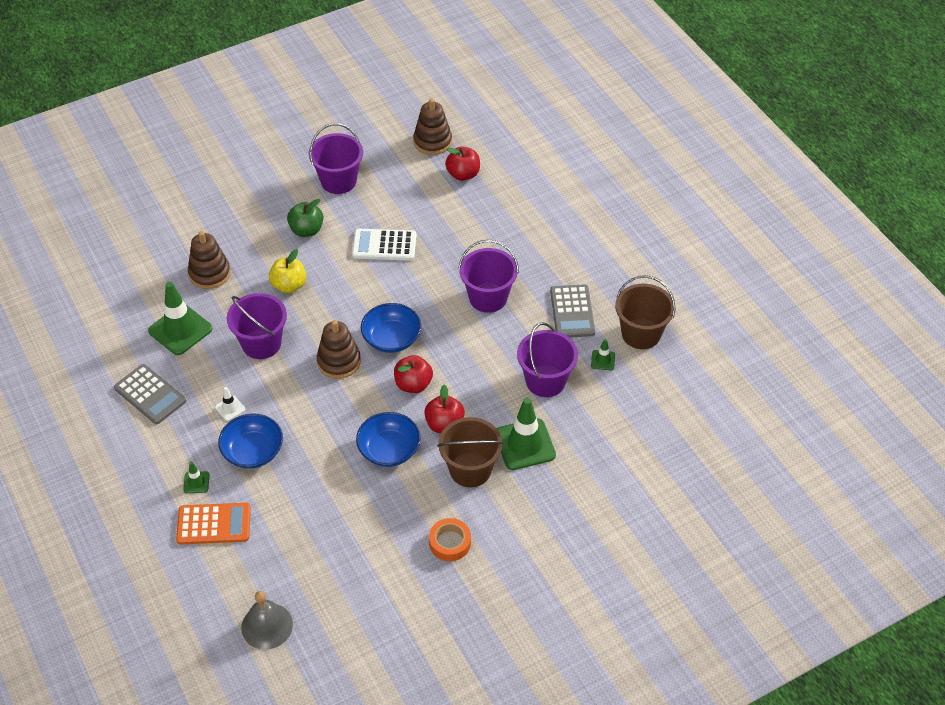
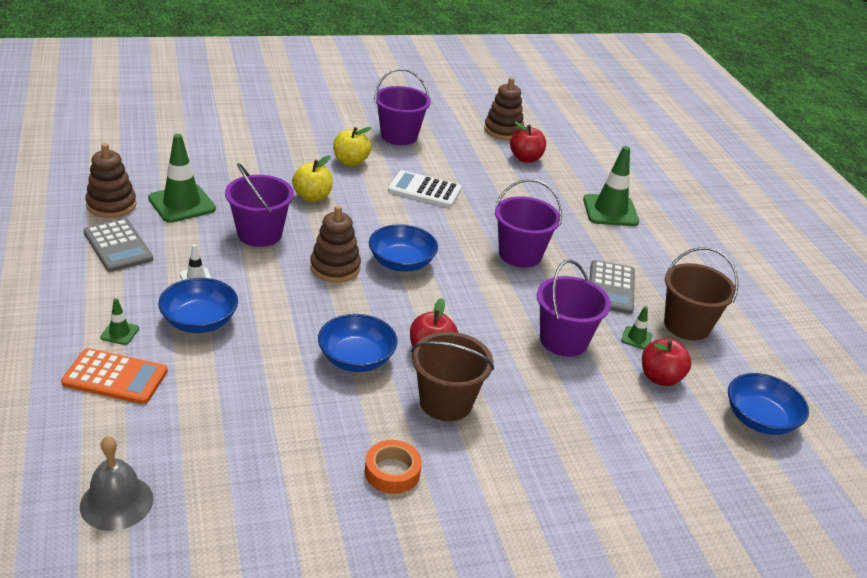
camera: 10 degrees right, 15 degrees down
brown stacking toy [188,231,231,289] -> brown stacking toy moved to [86,143,136,218]
green apple [287,199,323,237] -> yellow apple [333,127,372,166]
red apple [394,355,433,393] -> red apple moved to [642,339,691,386]
green traffic cone [497,398,556,470] -> green traffic cone moved to [583,146,639,226]
none -> blue bowl [728,373,809,435]

